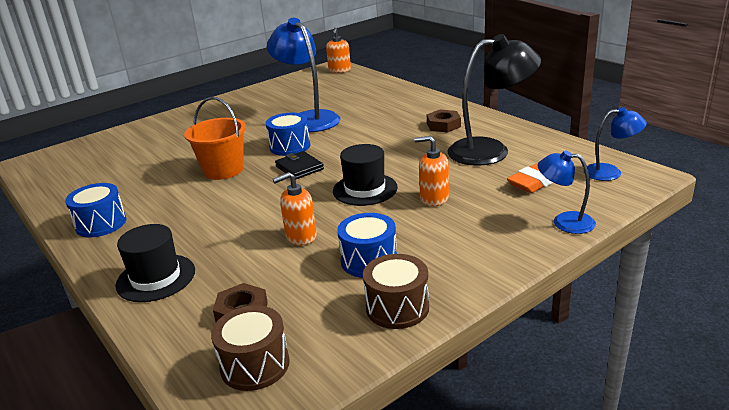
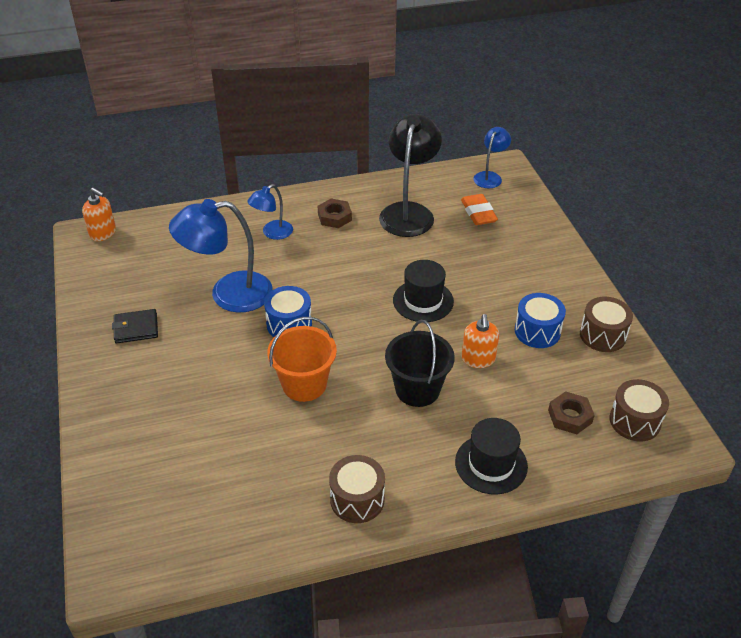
camera: 70 degrees left, 15 degrees up
blue drum [65,183,126,237] -> brown drum [329,455,385,523]
black wallet [275,151,324,179] -> black wallet moved to [112,309,158,344]
orange soap dispenser [414,136,449,206] -> none
blue lamp [538,150,596,234] -> blue lamp moved to [247,184,293,240]
none -> black bucket [385,320,455,407]

